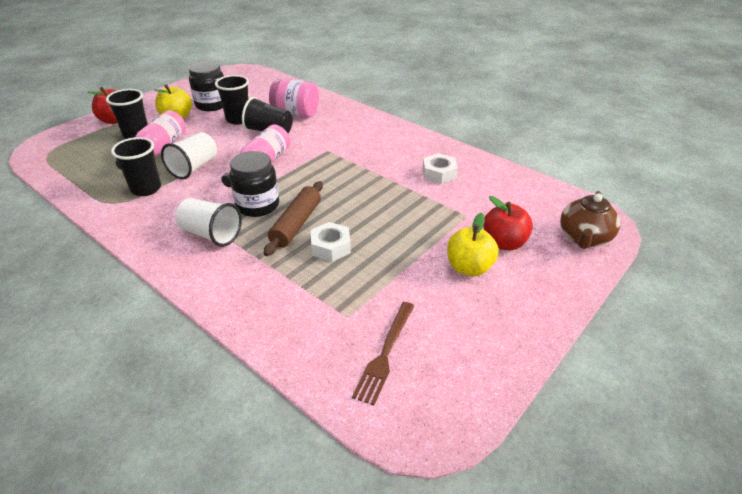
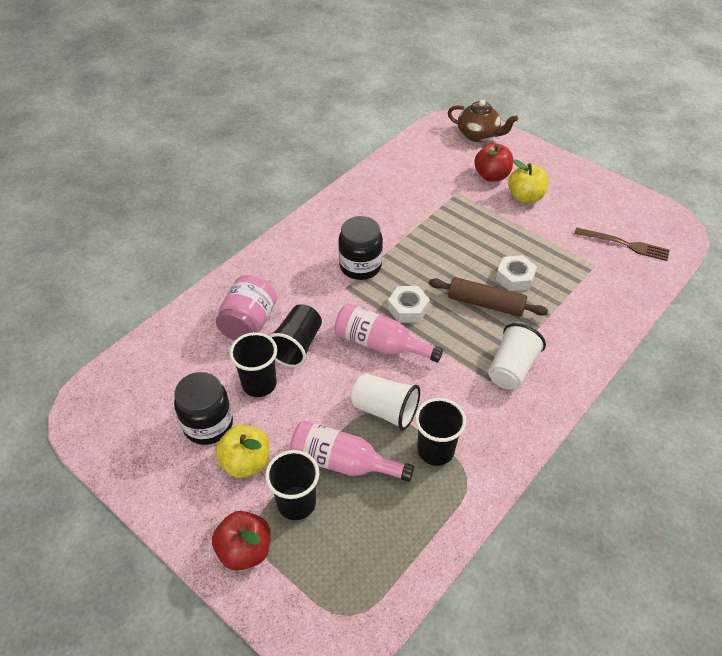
camera: 90 degrees left, 10 degrees up
black jar [229,151,279,217] -> black jar moved to [338,216,383,280]
white nut [423,153,458,184] -> white nut moved to [388,286,430,323]

